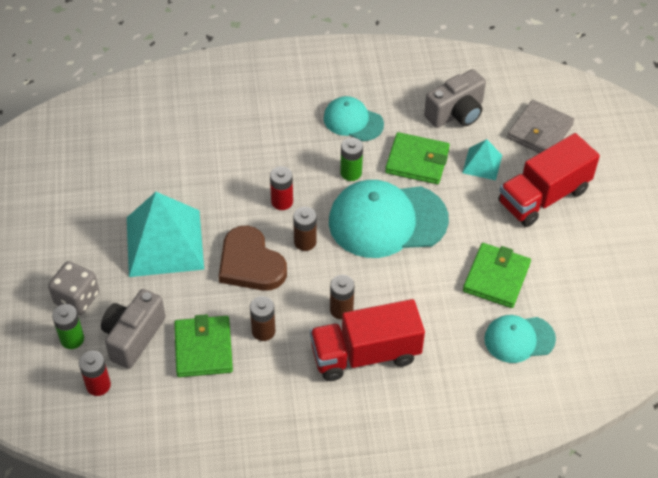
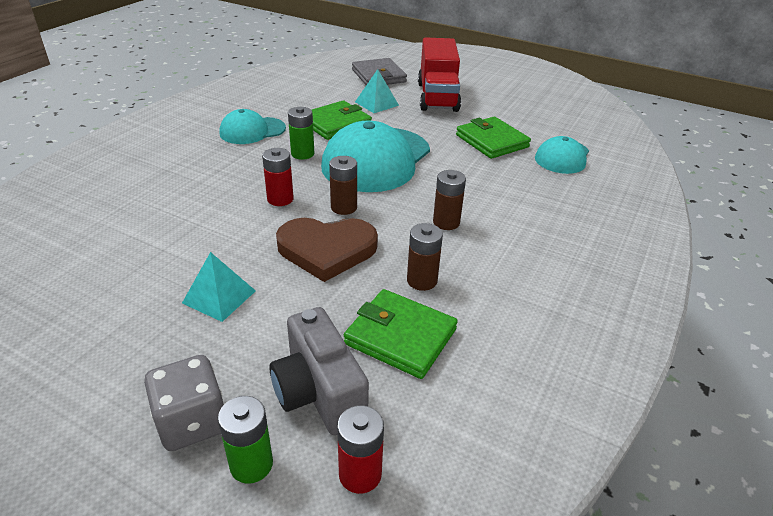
camera: 55 degrees left, 15 degrees down
turquoise pyramid [127,192,204,277] -> turquoise pyramid [182,252,256,322], size x0.49
red truck [310,299,425,381] -> none
grey camera [424,69,486,128] -> none

